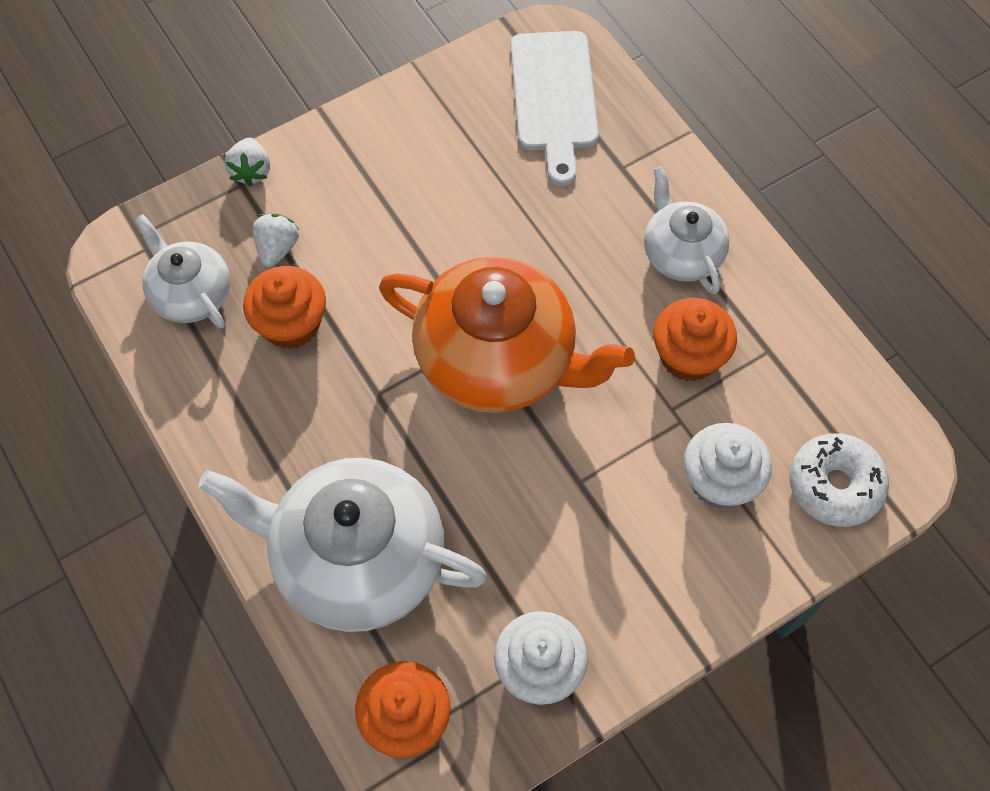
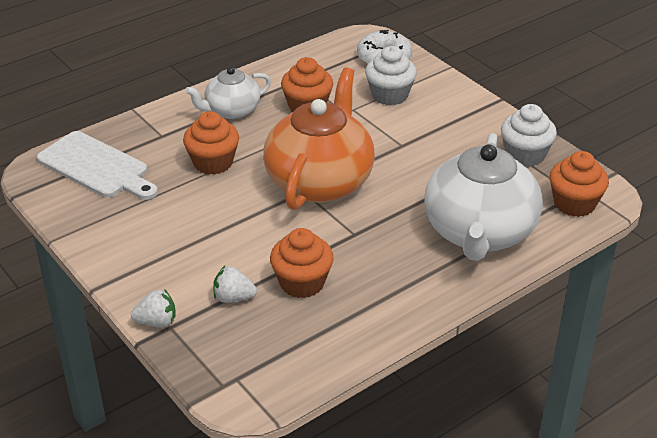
camera: 95 degrees left, 25 degrees down
white teapot [135,214,230,329] -> none
white cutting board [511,31,599,186] -> white cutting board turned 45 degrees clockwise [37,131,158,200]
none -> orange cupcake [183,111,239,175]

